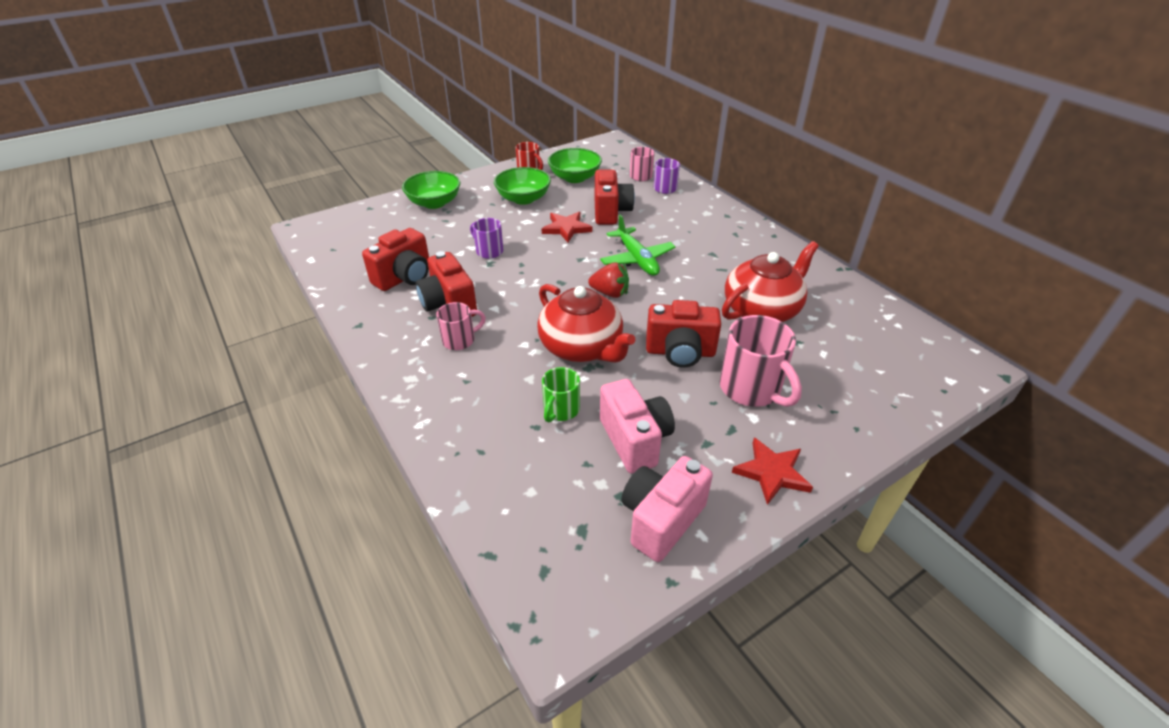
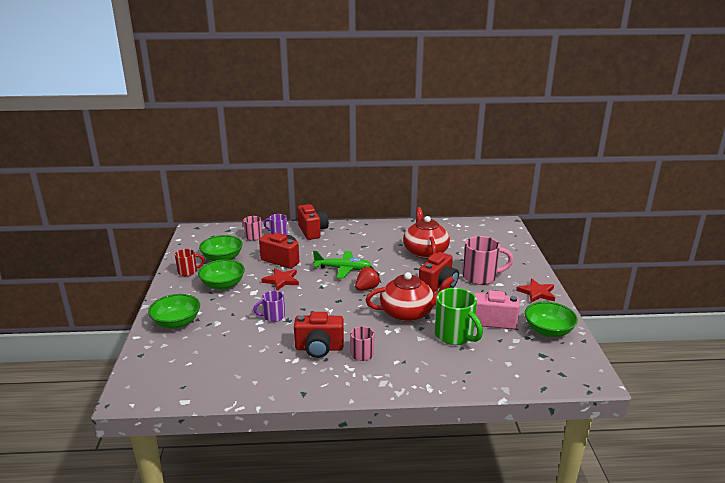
camera: 60 degrees left, 15 degrees down
red camera [362,228,429,291] -> red camera moved to [298,204,329,240]
green mug [542,367,580,422] -> green mug [435,288,483,345], size x1.73
pink camera [621,456,713,562] -> green bowl [525,302,578,337]

